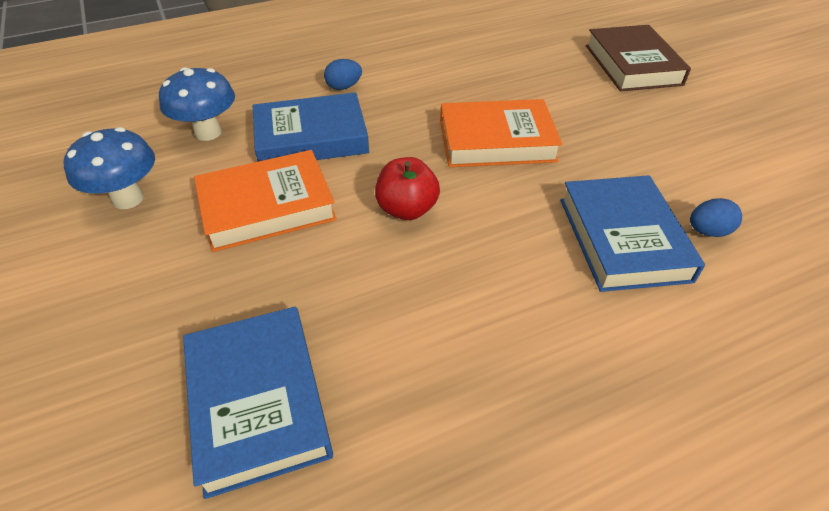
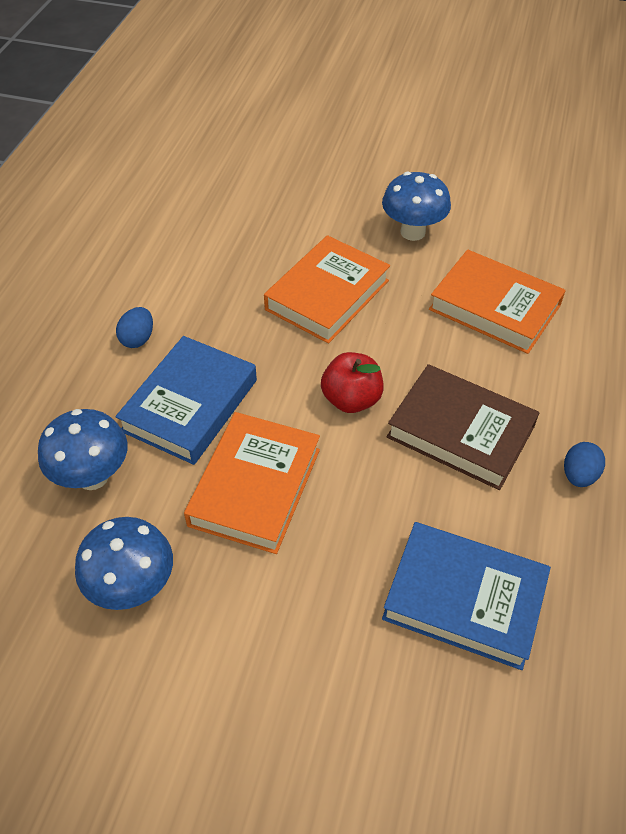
camera: 50 degrees left, 5 degrees up
blue book [560,175,705,292] -> orange book [429,250,566,354]
brown book [586,25,691,92] -> brown book moved to [387,364,539,490]
blue egg [690,198,742,237] -> blue egg moved to [564,442,605,487]
none -> blue mushroom [382,172,451,241]

